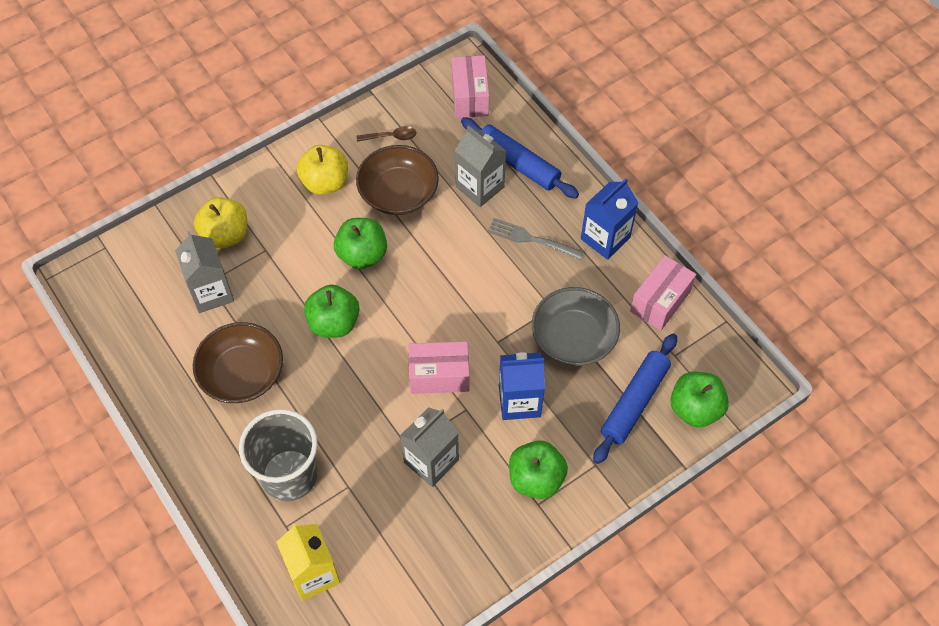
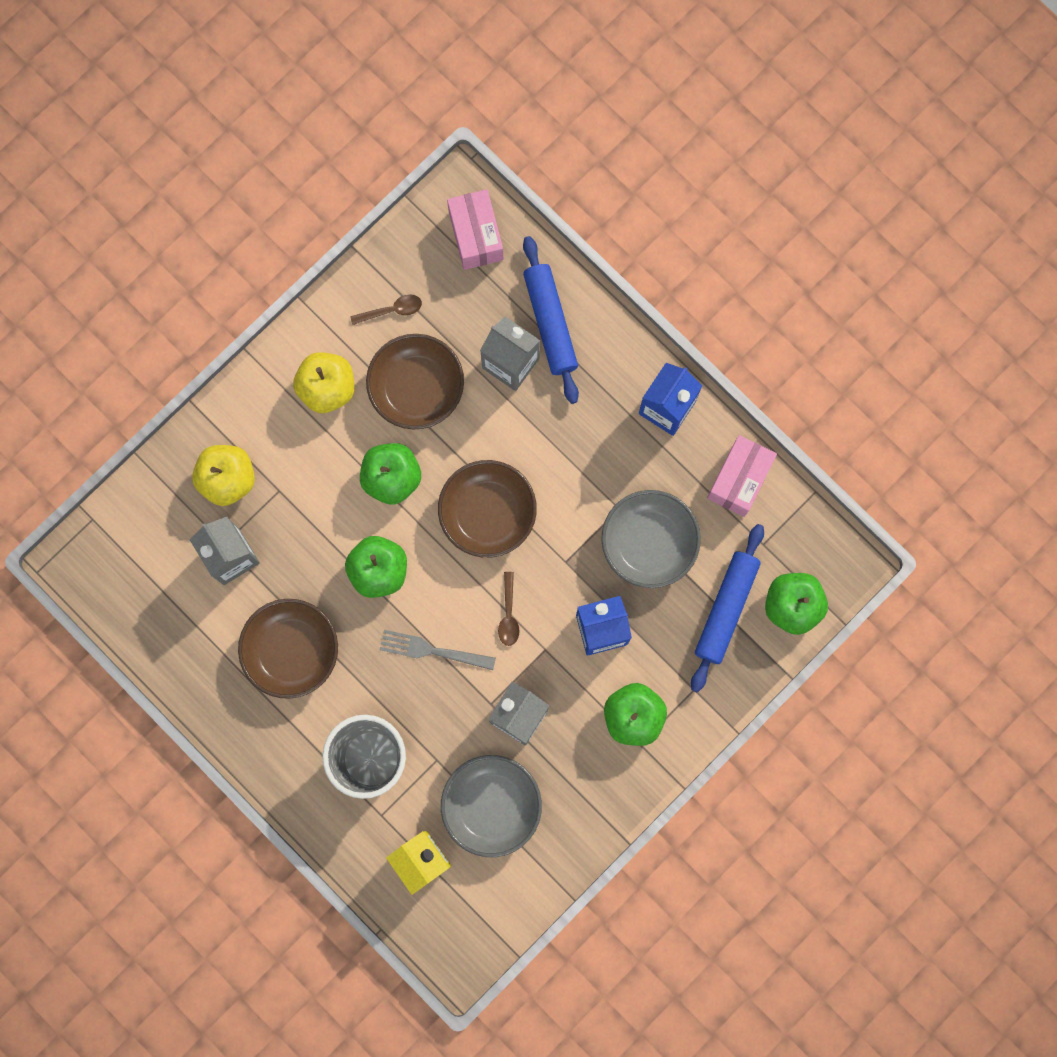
camera: 10 degrees left, 20 degrees up
pink box [409,341,469,394] -> brown spoon [498,572,519,646]
blue rolling pin [461,117,579,198] -> blue rolling pin turned 45 degrees clockwise [523,236,579,404]
grey fork [488,218,584,260] -> grey fork moved to [380,630,496,670]
none -> brown bowl [438,460,537,558]
none -> grey bowl [441,755,542,857]

